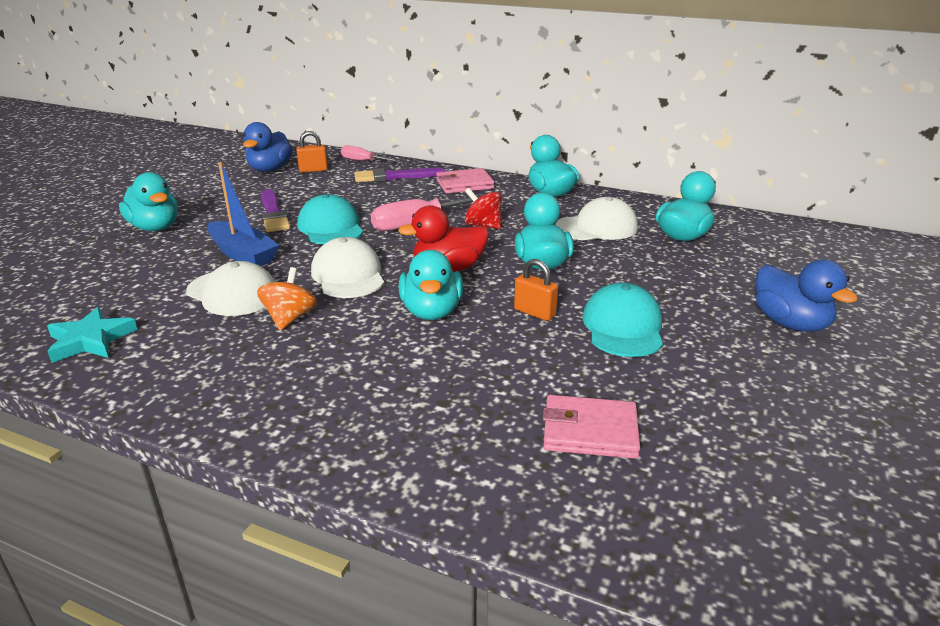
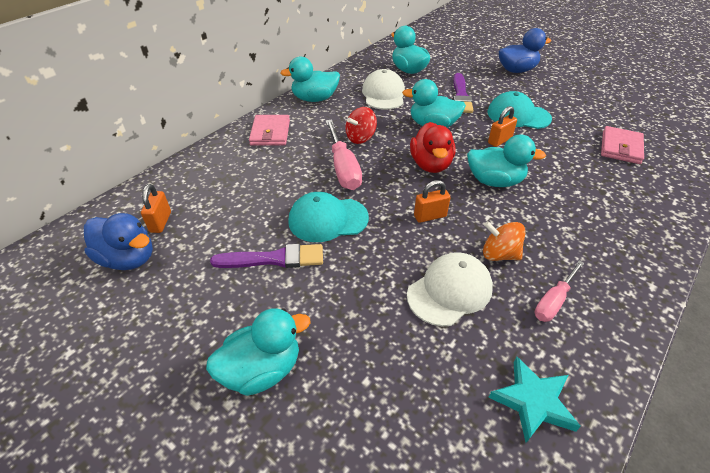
camera: 75 degrees left, 15 degrees up
blue boat [207,162,279,266] -> none
white cap [311,237,384,298] -> orange padlock [414,180,451,223]
pink screwdriver [341,145,400,162] -> pink screwdriver moved to [535,260,584,322]
purple brush [354,168,445,182] -> purple brush moved to [453,73,473,113]

